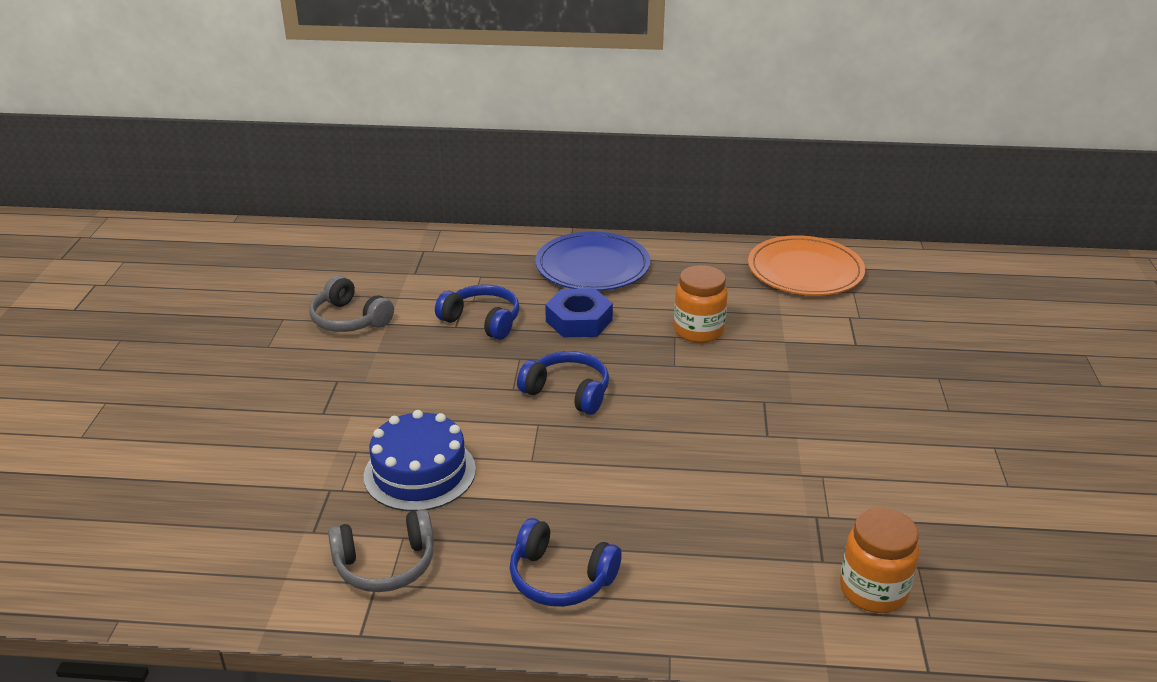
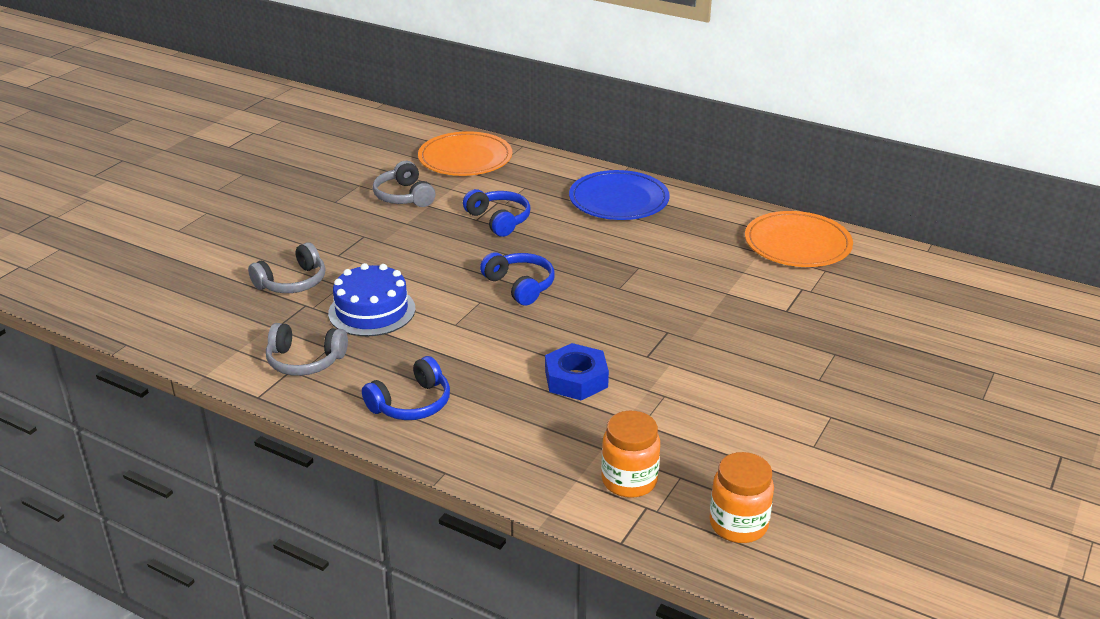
camera: 25 degrees right, 0 degrees up
blue headphones [509,518,622,607] -> blue headphones turned 90 degrees counterclockwise [362,356,450,420]
blue nut [545,288,613,338] -> blue nut moved to [545,343,609,400]
orange jar [674,265,728,343] -> orange jar moved to [710,452,774,543]
none -> grey headphones [248,242,326,293]
none -> orange plate [418,131,512,176]

